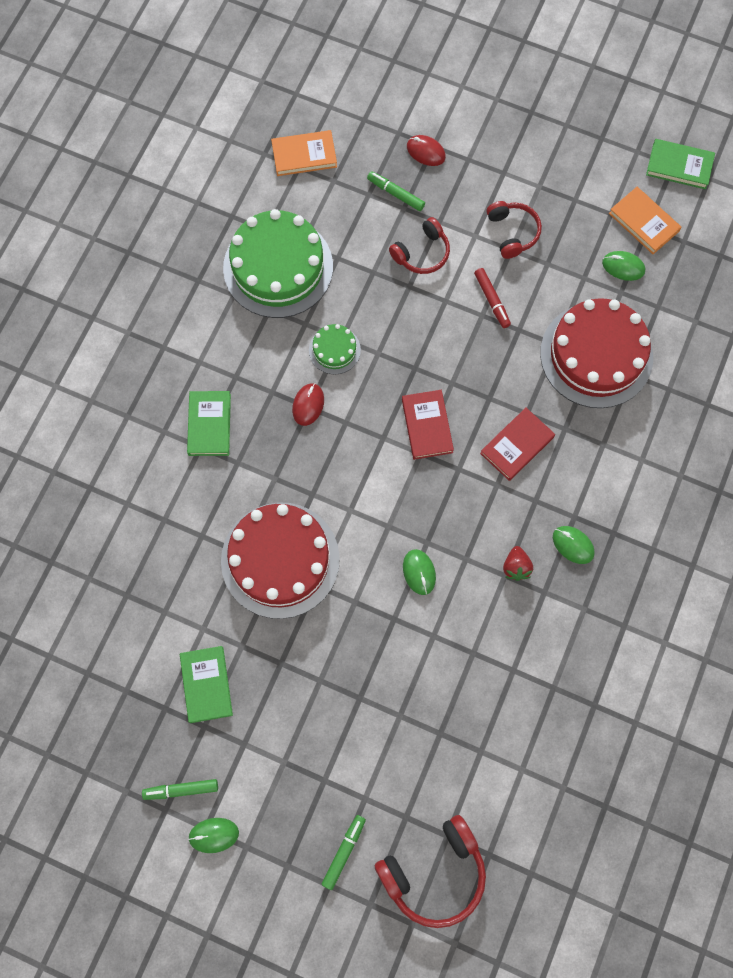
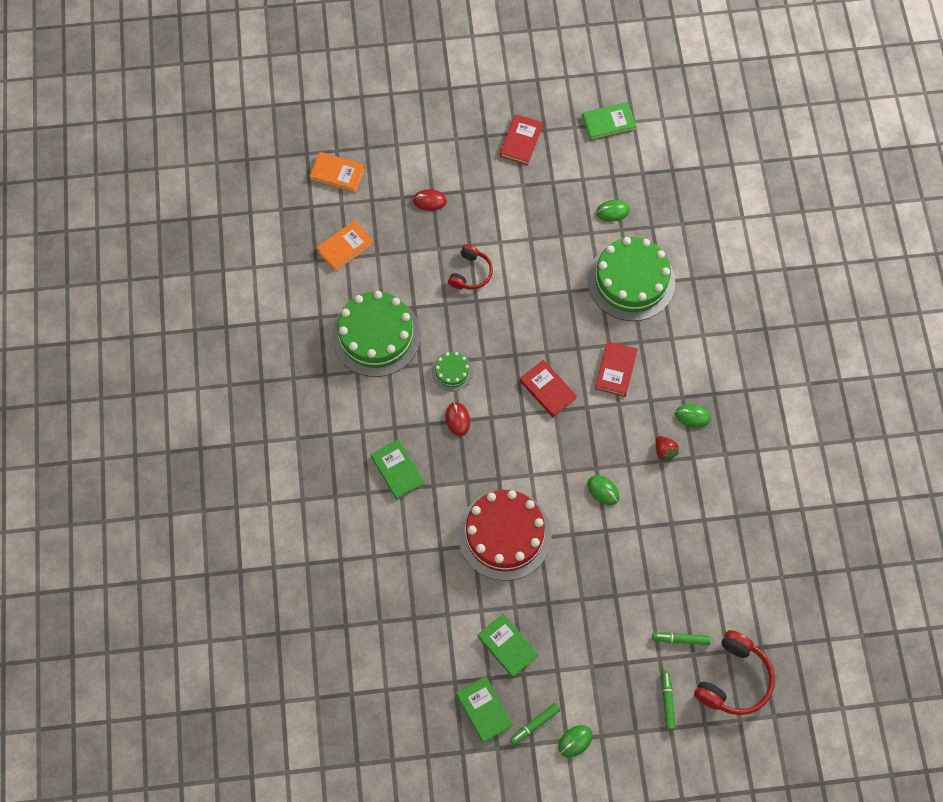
camera: 30 degrees left, 5 degrees down
green marker [367,171,425,211] -> green marker moved to [652,632,711,645]
red marker [474,268,511,328] -> none
red headphones [487,201,542,259] -> none
red cake [540,298,653,408] -> green cake [588,237,675,321]
orange book [609,187,682,254] -> orange book moved to [309,152,365,193]
none -> green book [456,676,513,743]
none -> red book [500,114,543,165]

